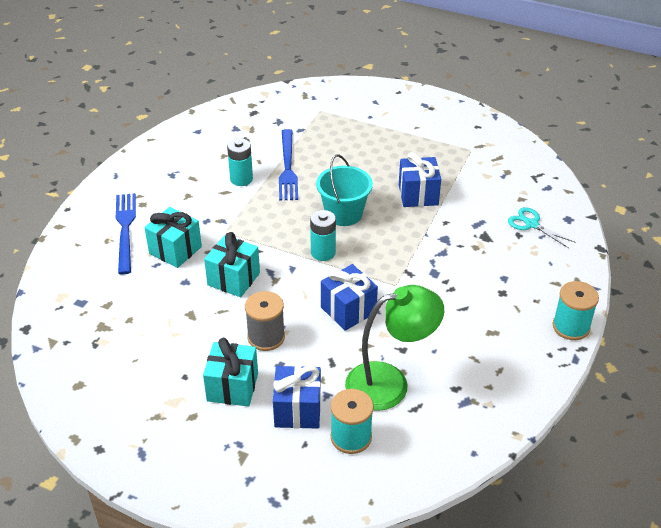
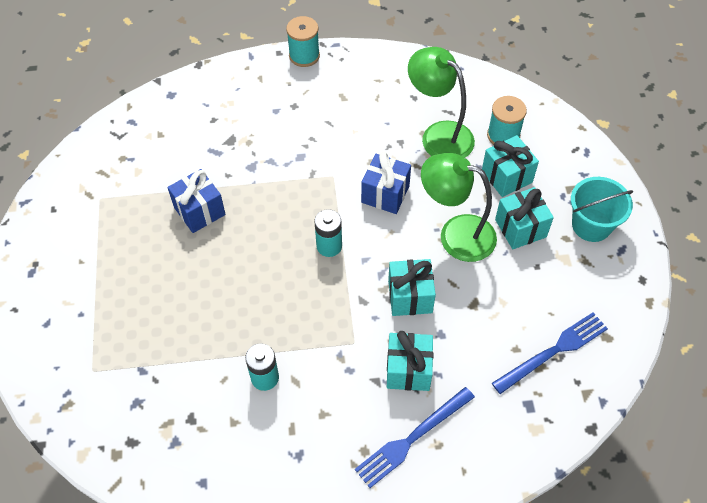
camera: 120 degrees left, 15 degrees up
grey spool [245,291,285,351] -> green lamp [421,153,497,262]
blue gift [273,366,321,429] -> turquoise gift [482,135,539,197]
blue fork [279,129,298,201] -> blue fork moved to [492,312,608,394]
turquoise bucket [316,154,373,226] -> turquoise bucket moved to [571,177,633,242]
turquoise scissors [508,207,576,248] -> none

